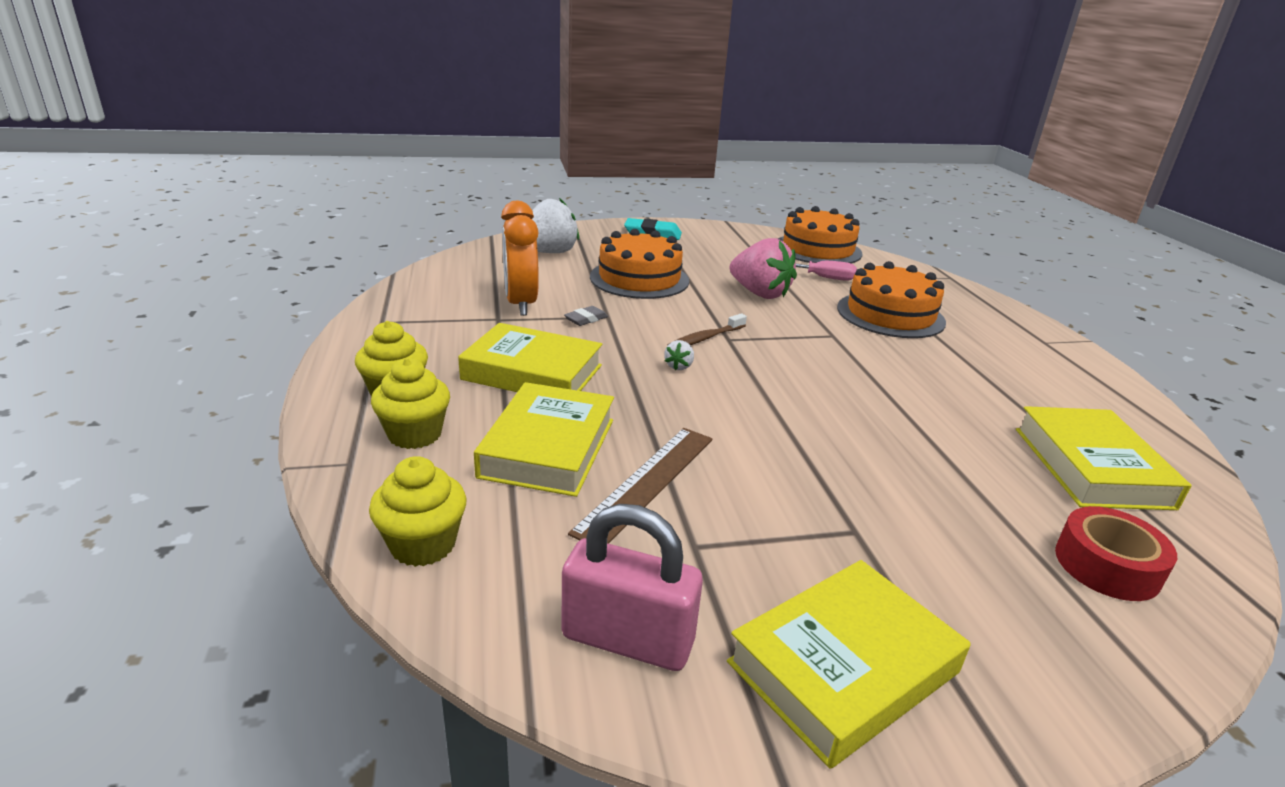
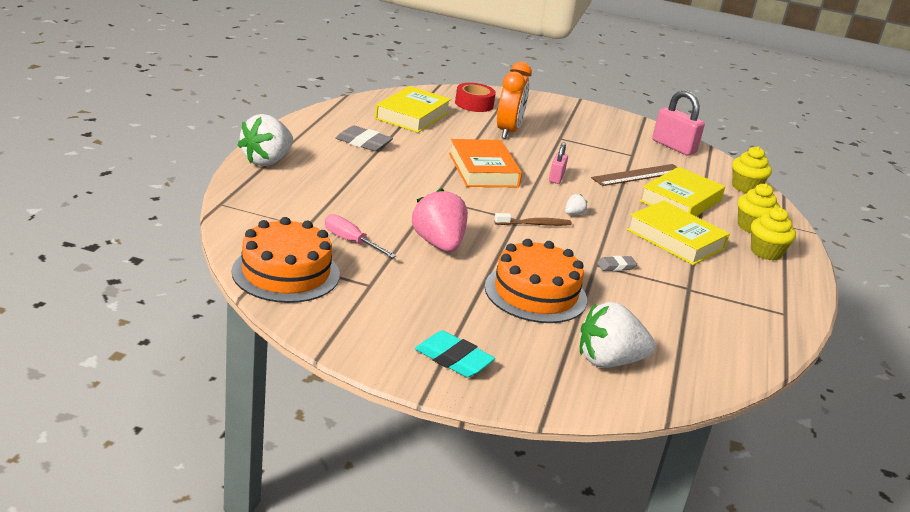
camera: 155 degrees left, 0 degrees up
orange clock [501,201,539,316] -> orange clock moved to [497,62,532,139]
yellow book [727,560,971,769] -> none
orange cake [837,261,946,338] -> none
none -> white strawberry [238,114,293,166]
none -> grey eraser [335,125,393,151]
none -> orange book [449,139,522,187]
none -> pink padlock [549,142,568,184]

